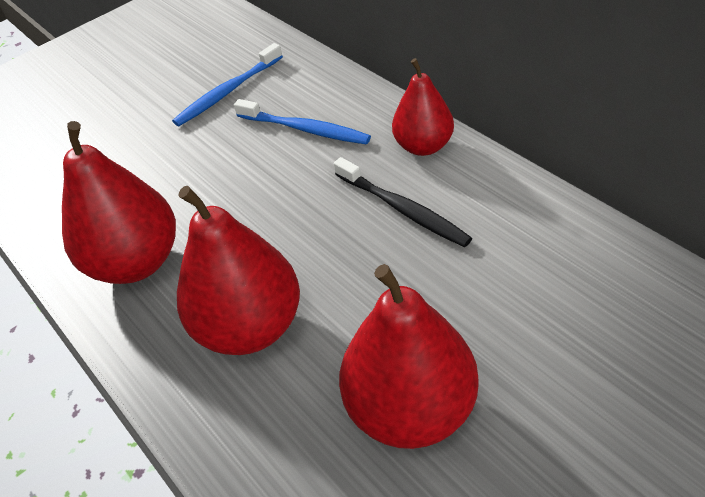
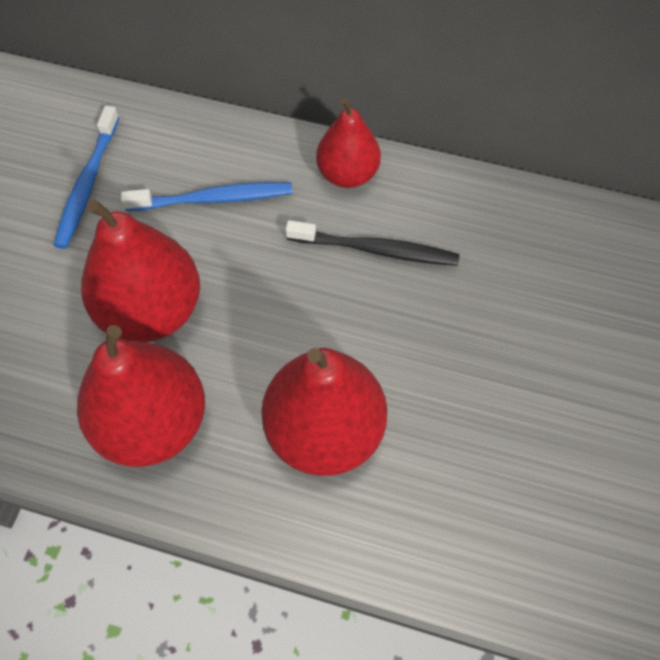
camera: 40 degrees left, 15 degrees up
red pear [339,264,479,449] -> red pear moved to [81,199,200,343]

